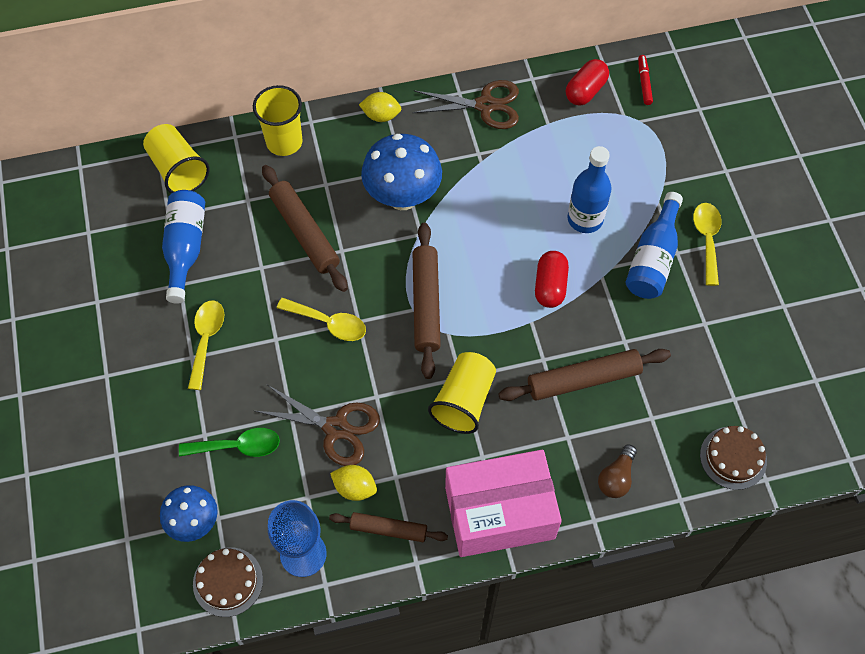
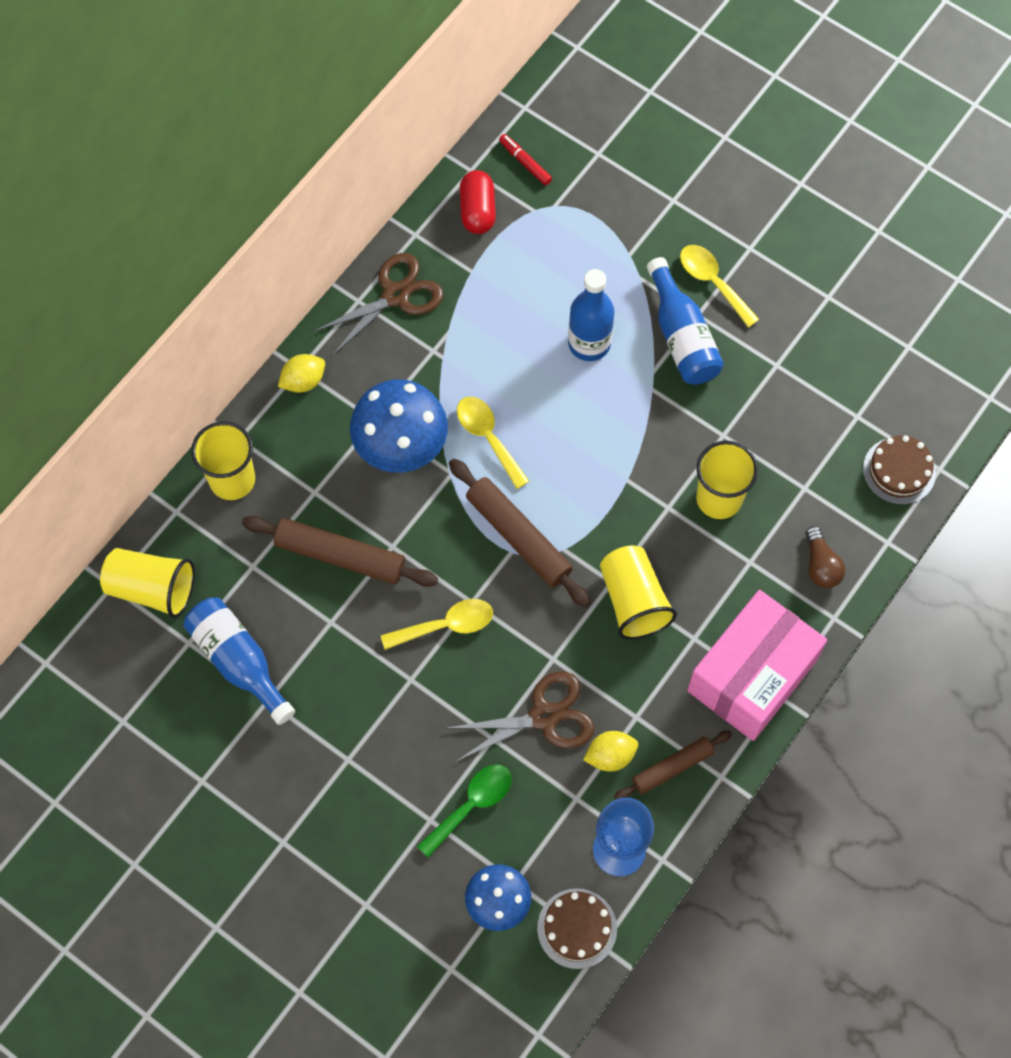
camera: 40 degrees left, 5 degrees up
yellow spoon [188,300,225,390] -> yellow spoon moved to [457,397,529,489]
brown rolling pin [498,349,671,401] -> yellow cup [696,441,758,519]
red capsule [535,251,569,308] -> none

